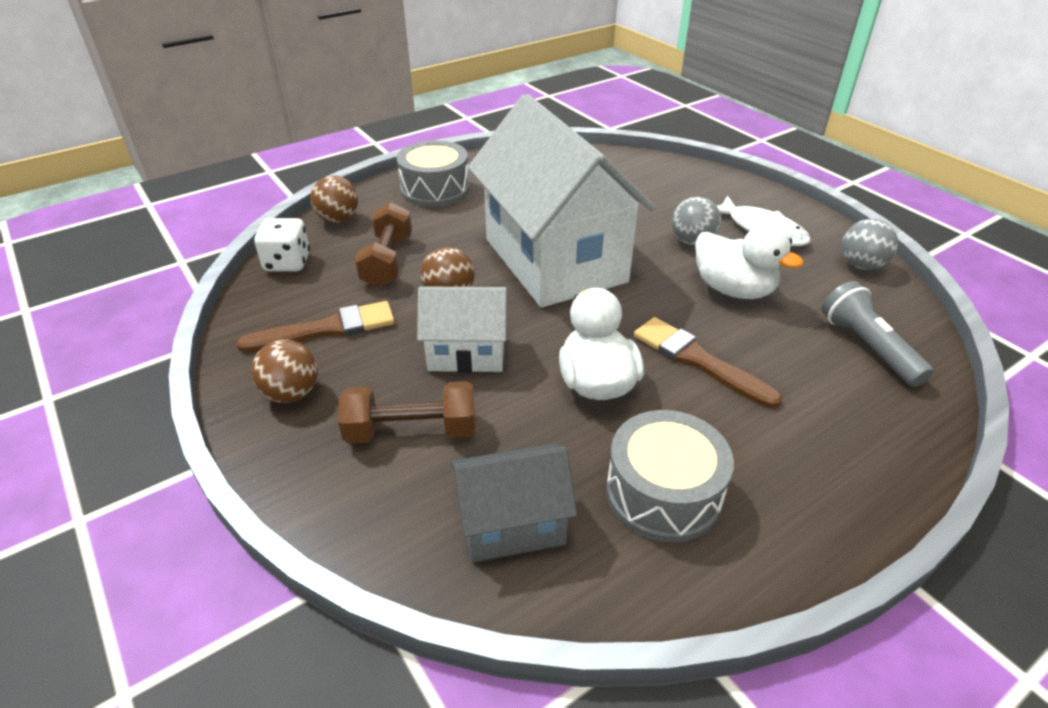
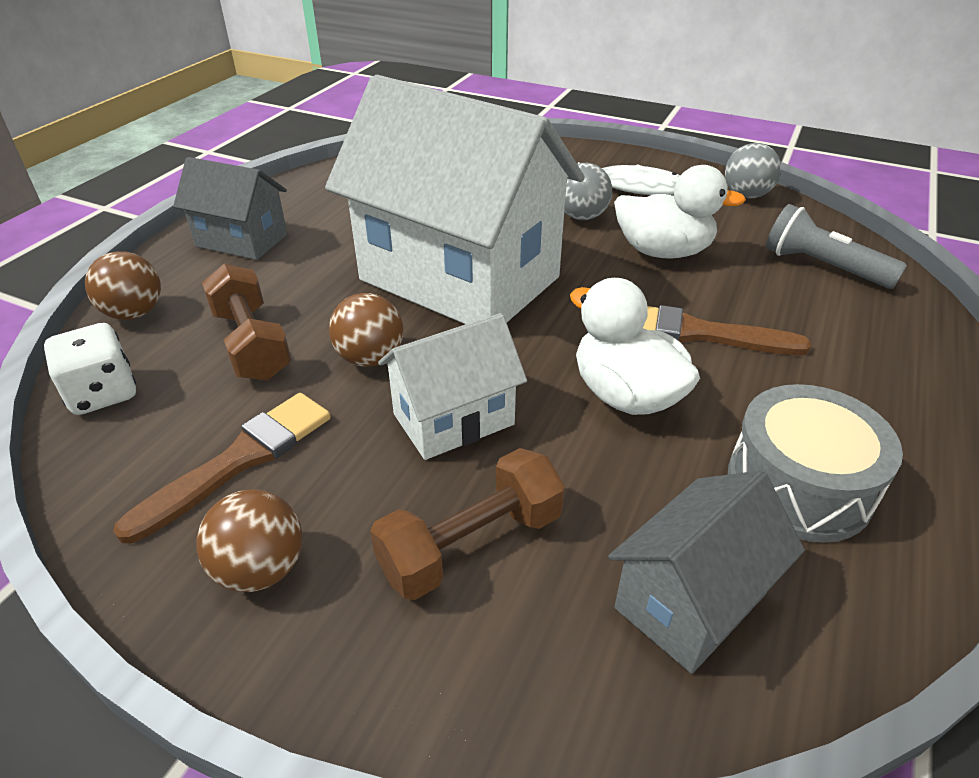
camera: 30 degrees left, 0 degrees up
grey drum [396,140,470,207] -> grey house [173,157,287,260]

